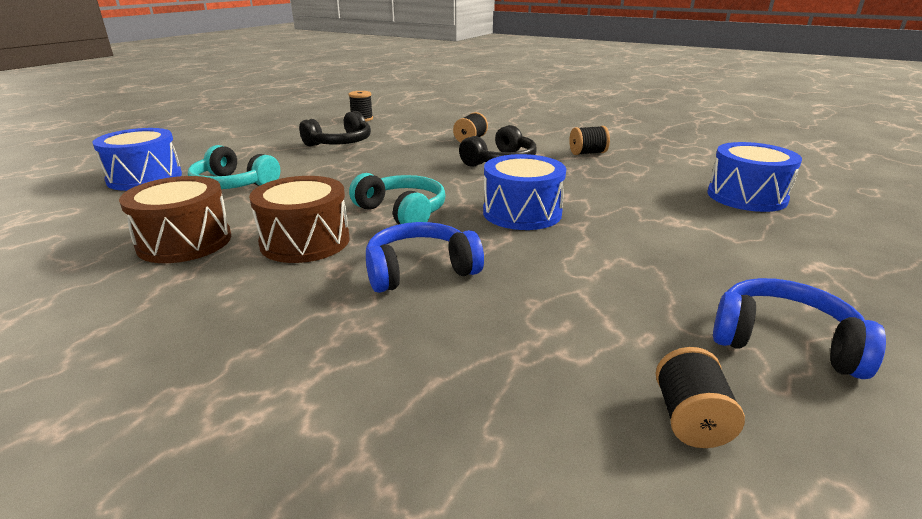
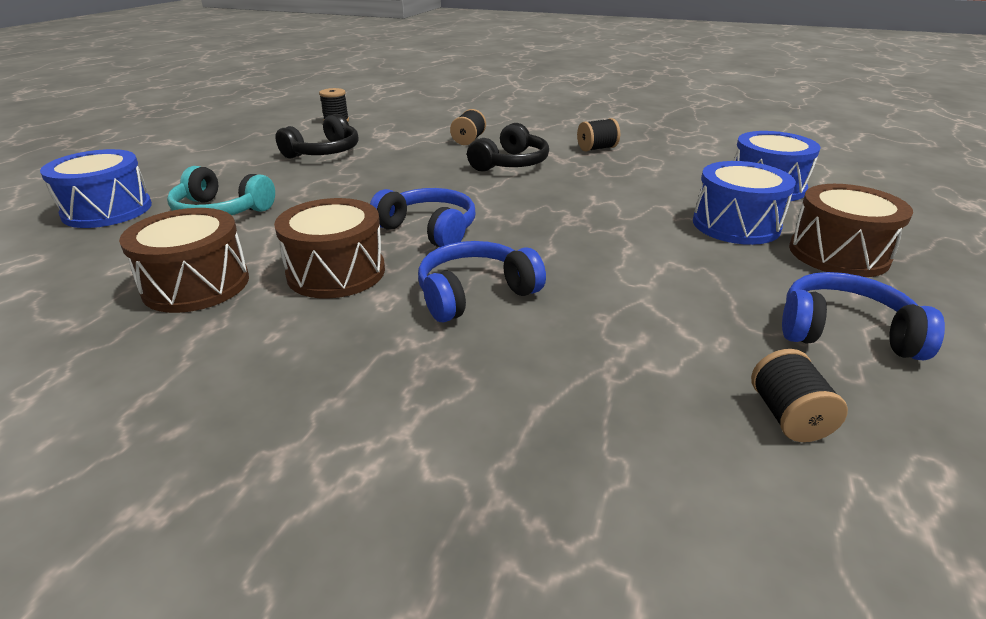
camera: 10 degrees left, 5 degrees up
turquoise headphones [349,173,446,225] -> blue headphones [370,188,475,247]
blue drum [483,154,566,230] -> blue drum moved to [693,161,796,245]
none -> brown drum [789,184,913,277]

